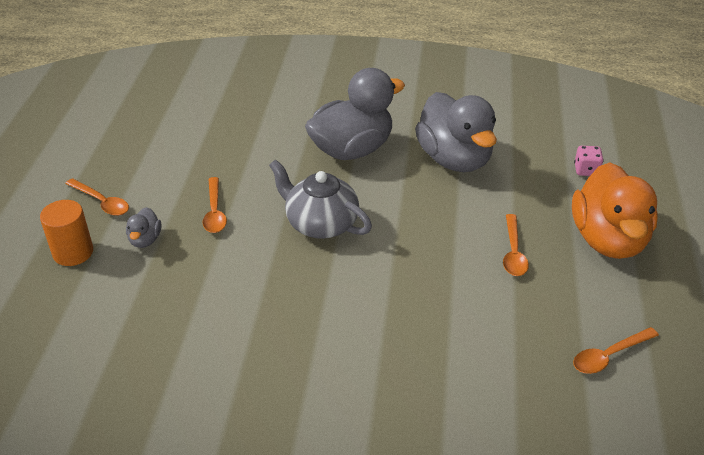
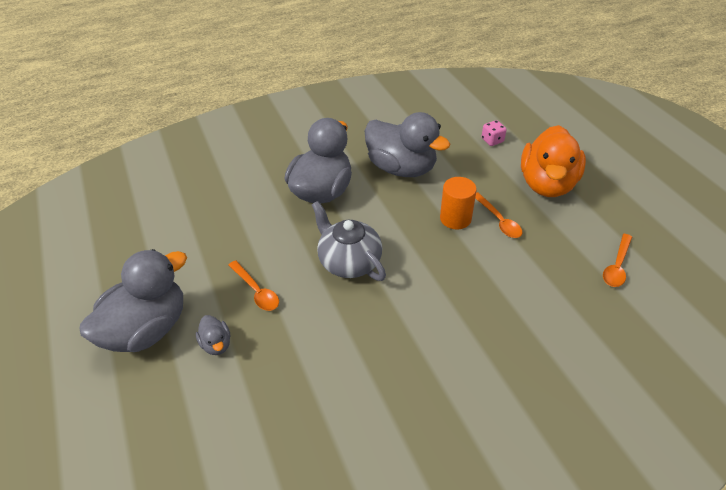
camera: 30 degrees left, 5 degrees up
orange cylinder [40,200,93,266] -> orange cylinder moved to [440,177,477,230]
orange spoon [65,178,129,216] -> grey duck [80,249,187,352]
grey teapot [269,160,372,239] -> grey teapot turned 45 degrees clockwise [312,201,386,281]
orange duck [572,162,658,259] -> orange duck turned 45 degrees clockwise [521,125,586,197]

